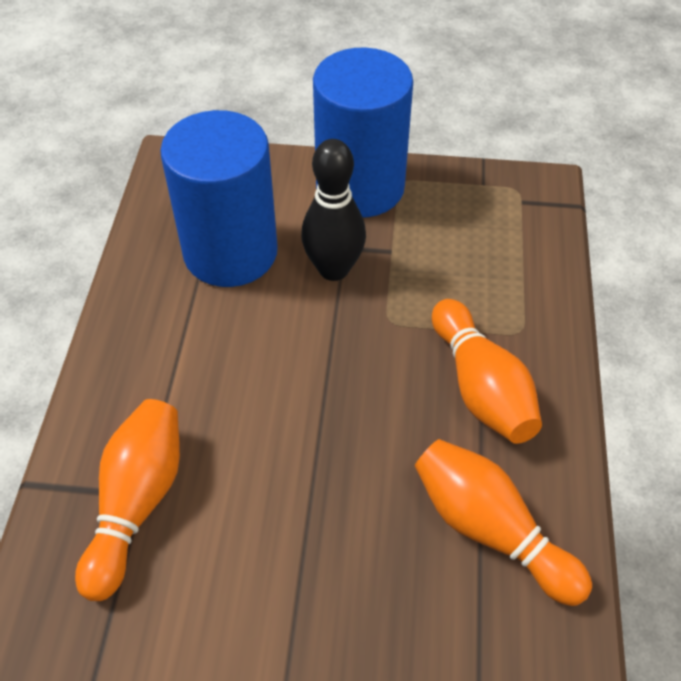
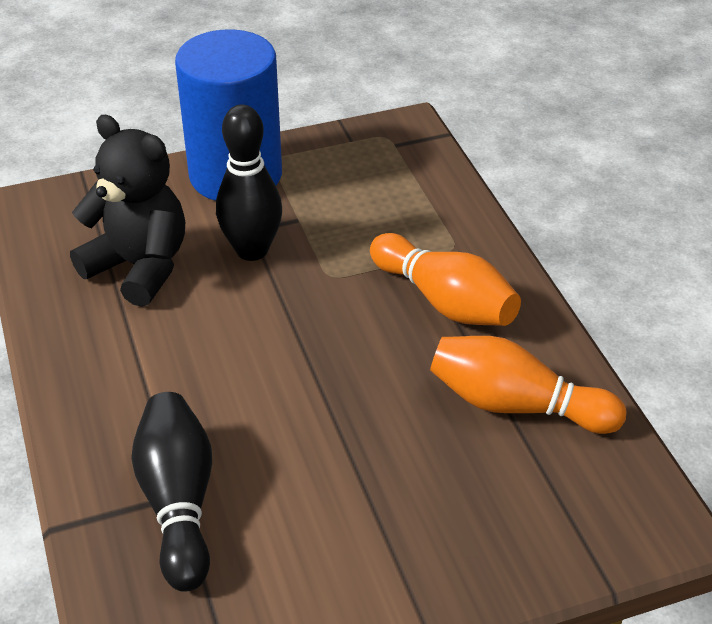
camera: 25 degrees left, 10 degrees down
orange bowling pin [75,399,180,601] -> black bowling pin [131,392,212,592]
blue cylinder [160,110,278,287] -> black teddy bear [70,115,185,307]

